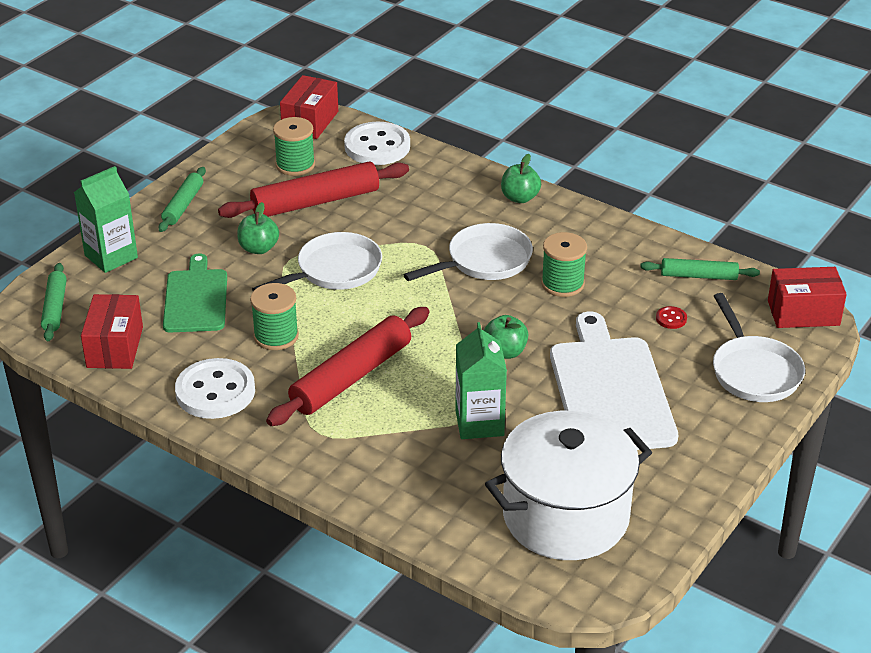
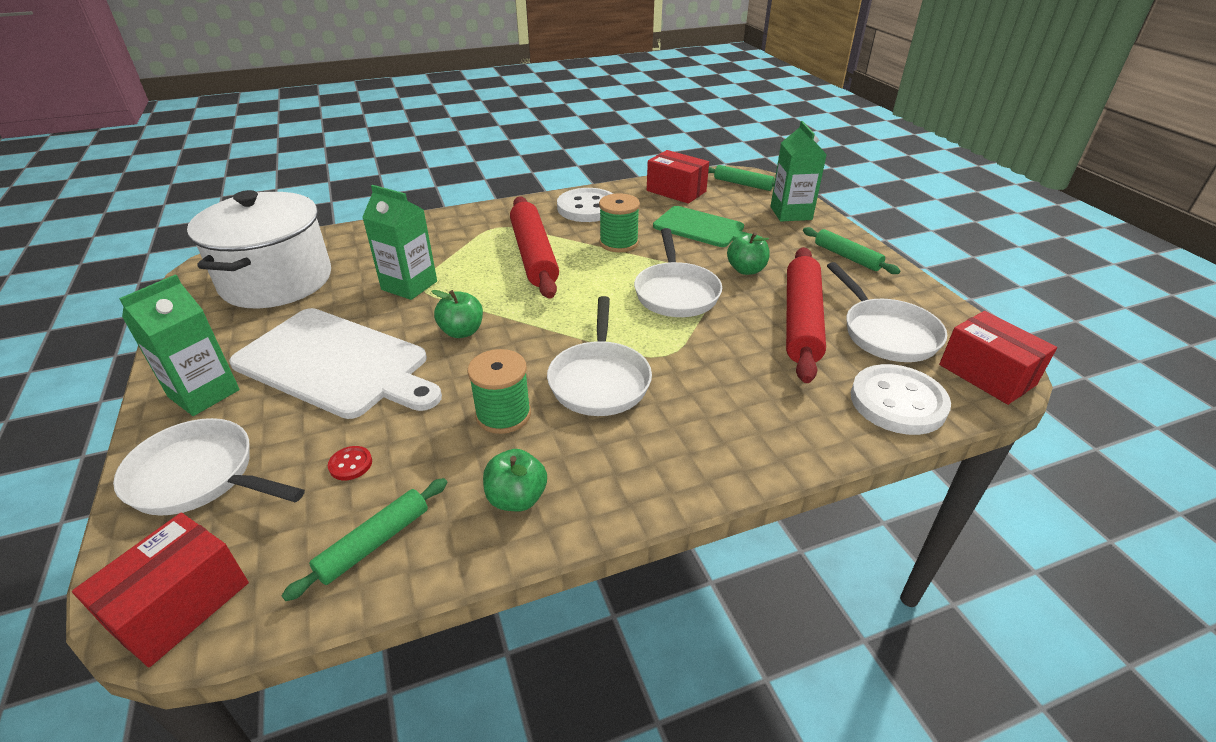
camera: 125 degrees right, 0 degrees up
green spool [273,117,315,176] -> white pan [827,262,947,362]
green apple [501,154,541,203] -> green apple moved to [483,449,547,512]
none -> green carton [119,274,240,416]

